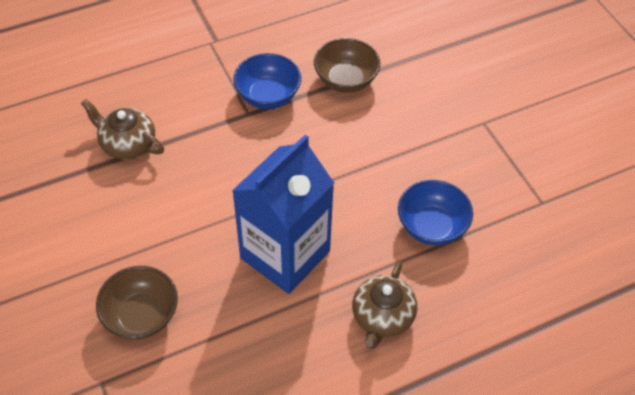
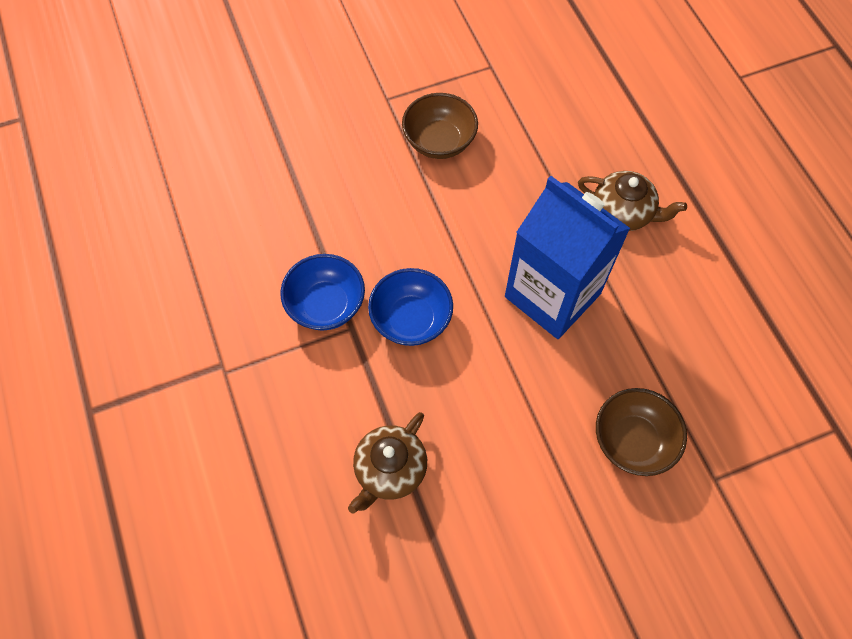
camera: 85 degrees left, 10 degrees up
brown bowl [314,38,380,93] -> brown bowl moved to [402,93,478,159]
blue bowl [398,180,473,245] -> blue bowl moved to [368,268,453,346]

